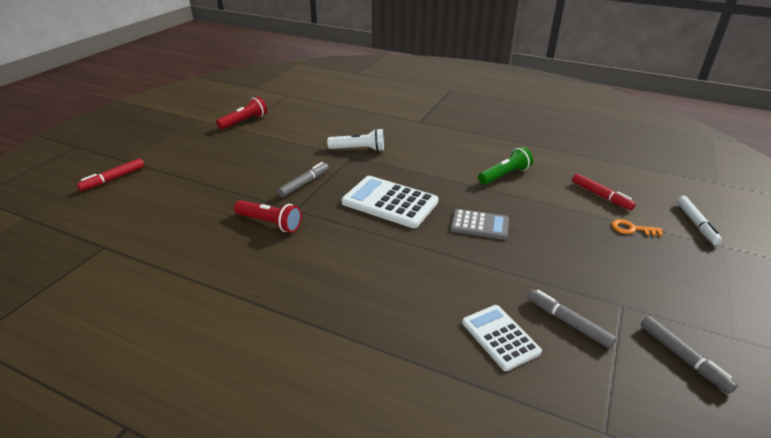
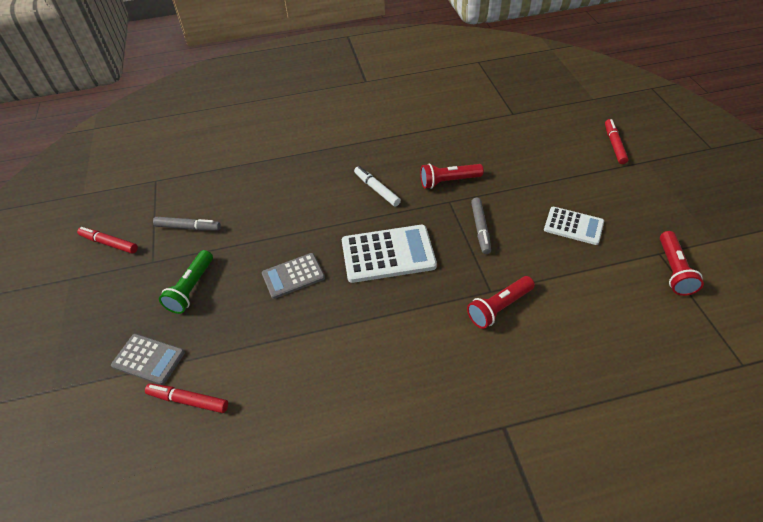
camera: 145 degrees right, 15 degrees up
white flashlight [327,129,384,151] -> red flashlight [467,276,535,329]
white calculator [462,305,542,371] -> white calculator moved to [544,207,604,245]
green flashlight [478,147,533,185] -> green flashlight moved to [159,250,213,314]
orange key [611,219,663,236] -> grey calculator [111,334,185,385]
grey marker [641,316,738,394] -> red marker [77,227,138,254]
white marker [677,196,722,245] -> white marker moved to [354,166,401,207]

